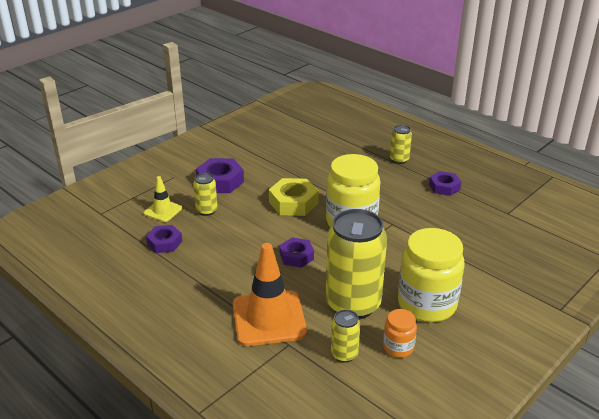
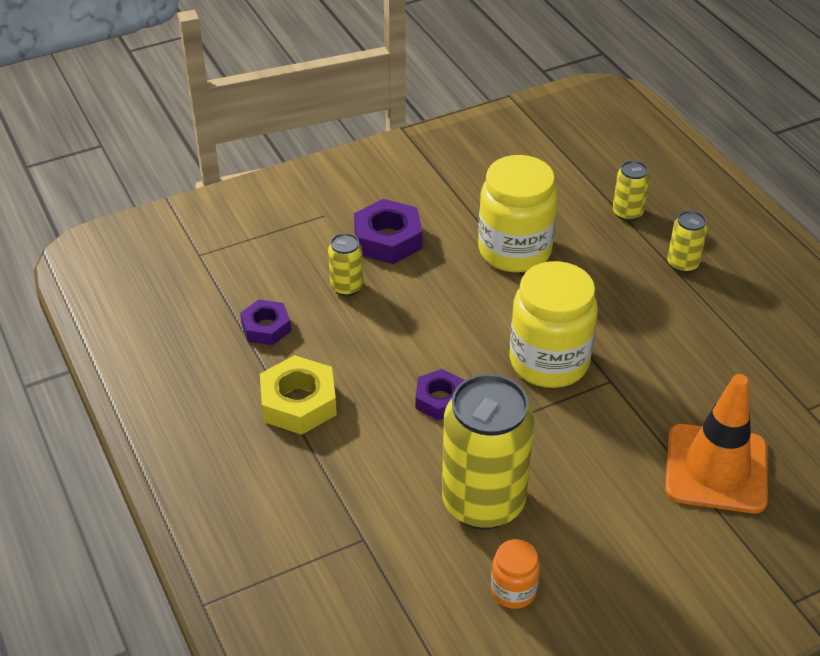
camera: 20 degrees right, 10 degrees up
yellow traffic cone [144,176,182,222] -> none
orange traffic cone [233,243,307,346] -> orange traffic cone moved to [665,374,768,514]
yellow nut [269,178,319,216] -> yellow nut moved to [260,355,337,435]
yellow can [331,309,360,363] -> yellow can moved to [613,161,650,221]
yellow jar [398,228,465,322] -> yellow jar moved to [478,155,558,272]
purple nut [429,171,461,196] -> none

